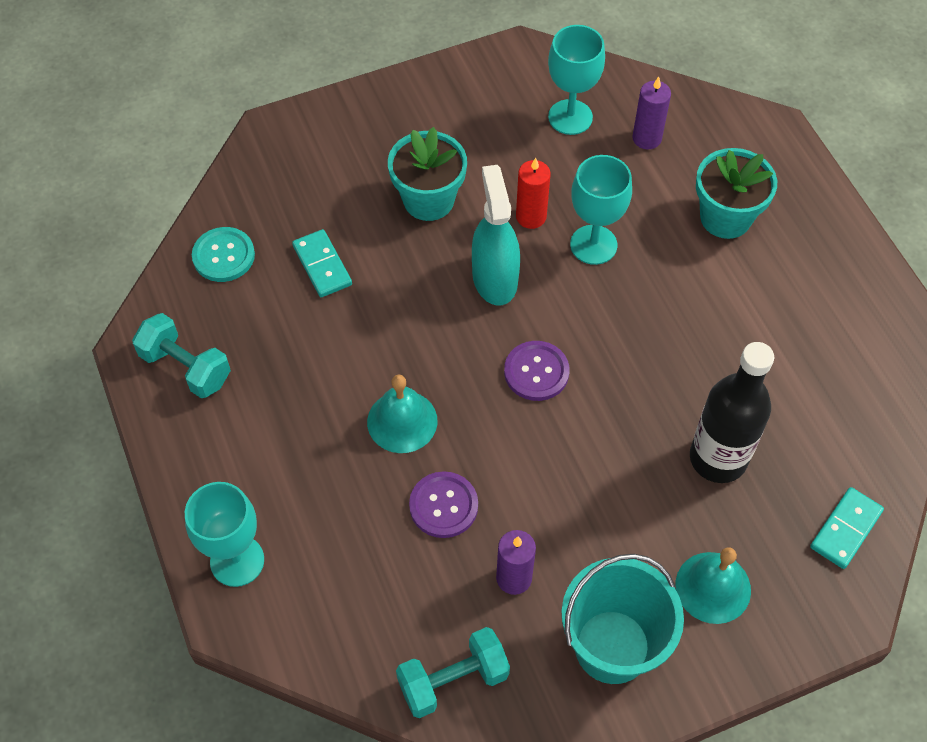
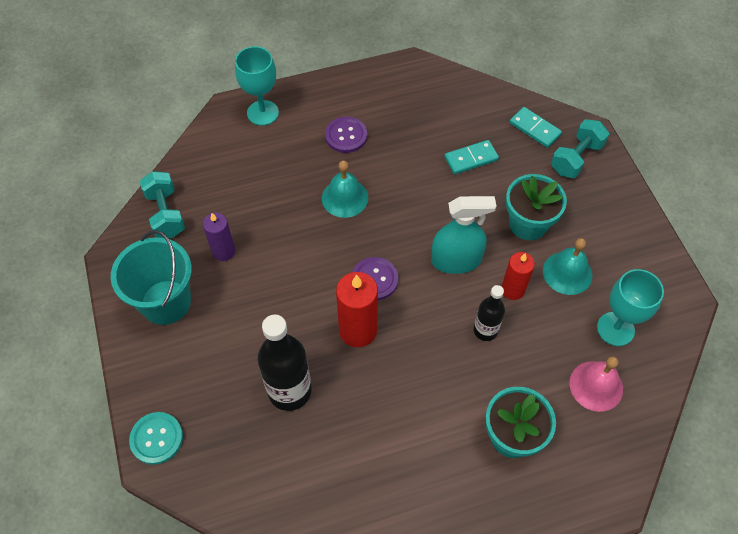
camera: 95 degrees right, 0 degrees up
turquoise dumbbell [132,313,231,398] -> turquoise dumbbell moved to [551,119,609,178]
turquoise button [192,227,255,282] -> turquoise button moved to [129,412,183,465]
purple button [409,471,478,538] -> purple button moved to [325,117,367,153]
turquoise goblet [570,155,632,265] -> black bottle [474,285,505,341]
purple candle [632,77,671,150] -> pink bell [569,356,623,412]
turquoise bell [676,547,751,624] -> turquoise bell moved to [543,238,592,295]
turquoise domino [810,487,884,569] -> turquoise domino moved to [510,107,562,148]
none -> red candle [336,272,378,347]

